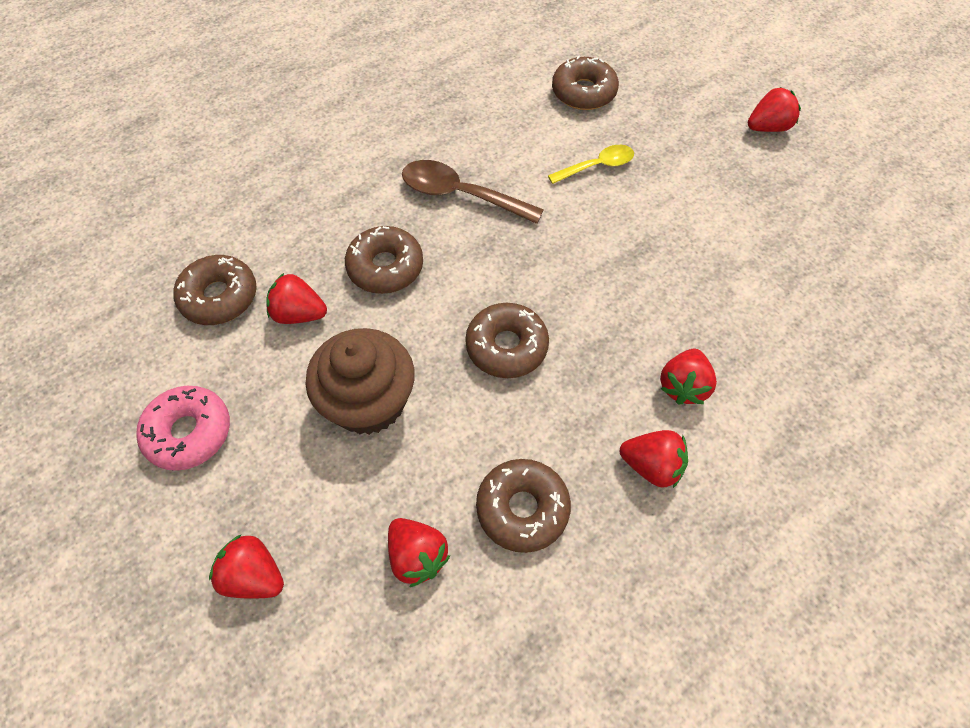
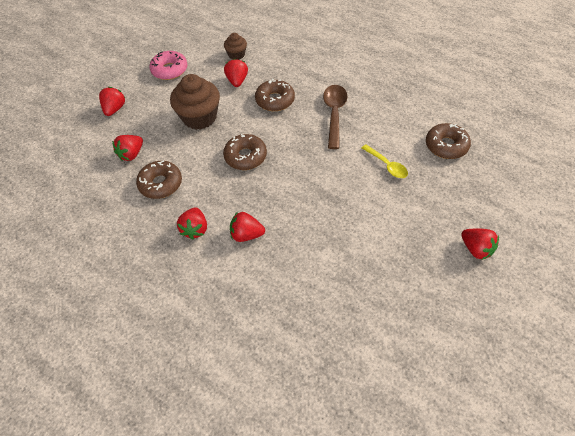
camera: 75 degrees right, 5 degrees down
brown donut [173,255,257,325] -> brown cupcake [224,33,247,60]

